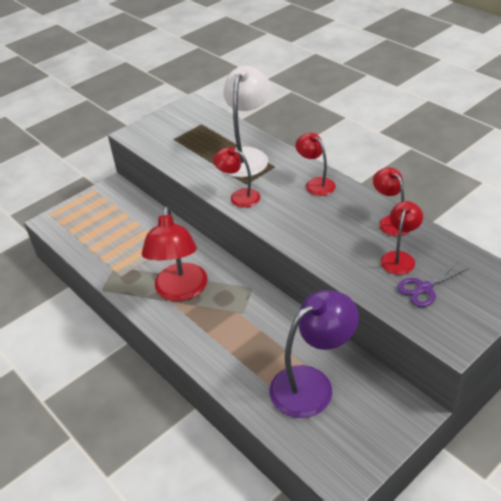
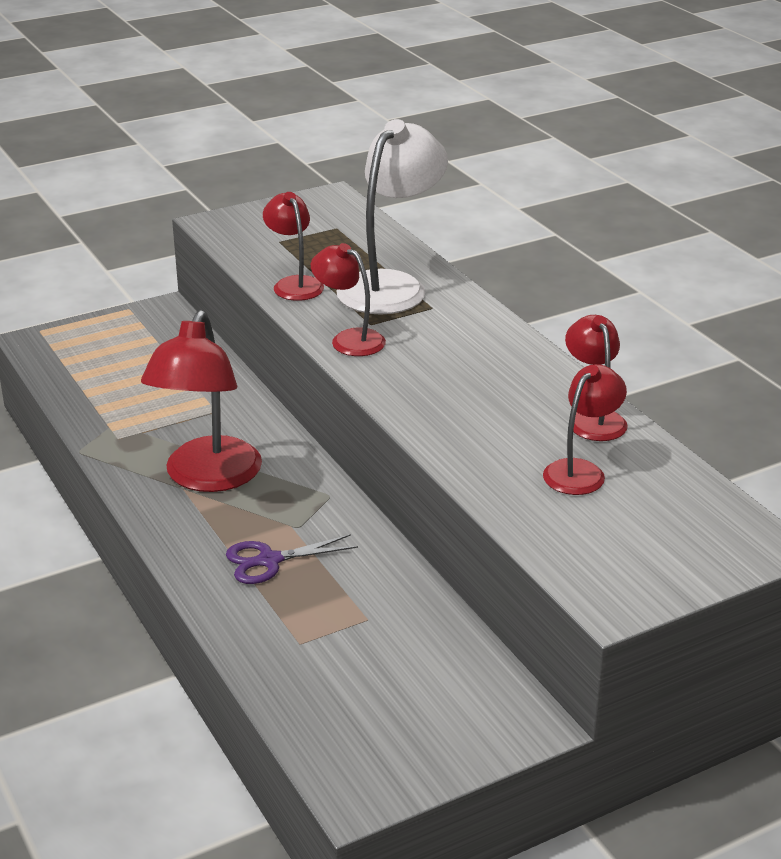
camera: 10 degrees right, 10 degrees down
purple lamp [270,290,359,418] -> none
red lamp [295,133,336,196] -> red lamp moved to [263,192,324,301]
purple scissors [397,262,469,307] -> purple scissors moved to [226,534,358,584]

